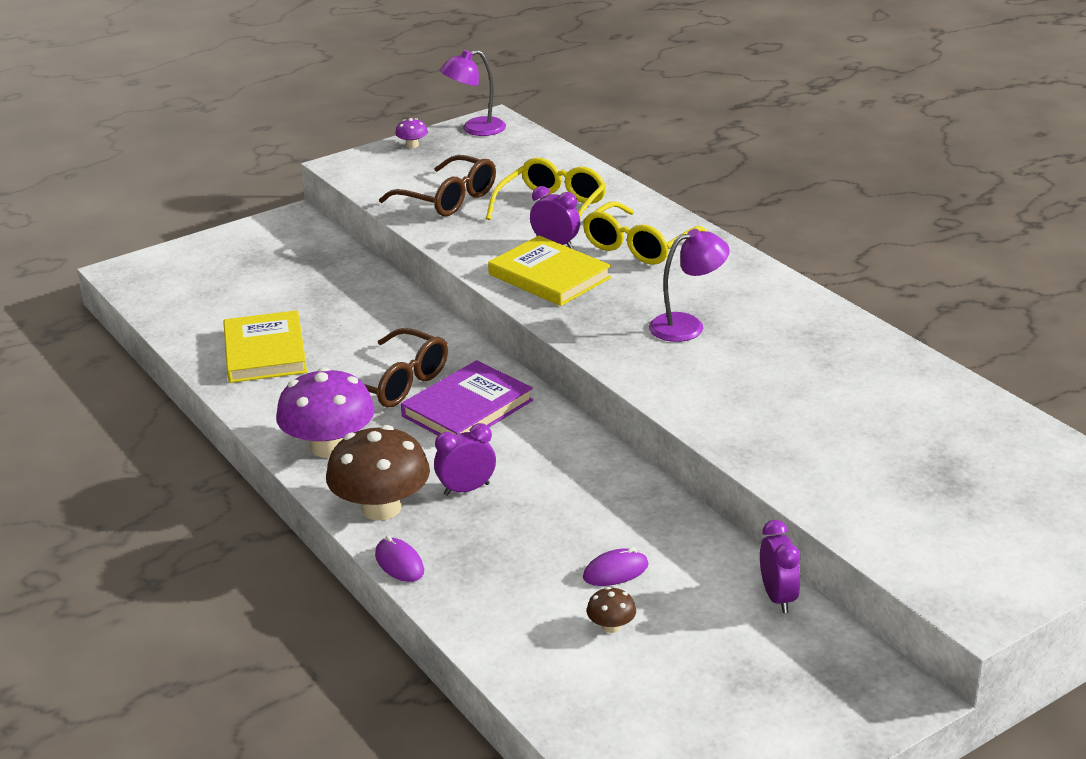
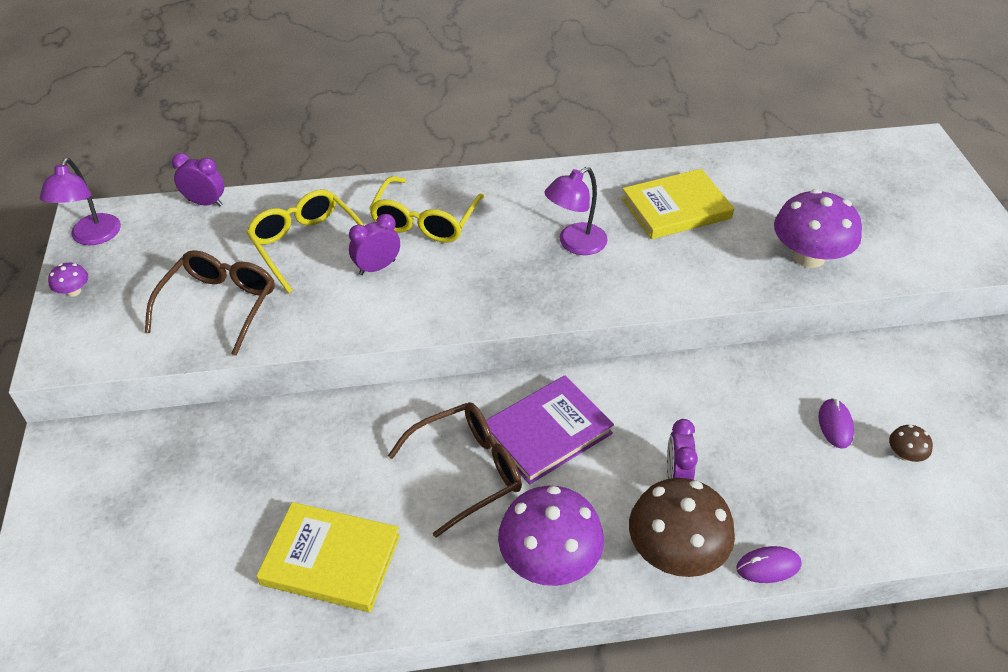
camera: 65 degrees left, 15 degrees up
brown glasses [379,155,496,216] -> brown glasses turned 45 degrees counterclockwise [145,250,275,356]
purple book [401,360,533,435] -> purple book turned 75 degrees clockwise [486,376,614,485]
yellow book [488,235,611,306] -> yellow book moved to [621,169,734,239]
yellow glasses [583,201,708,265] -> yellow glasses turned 45 degrees clockwise [369,176,485,243]
purple lamp [649,229,730,342] -> purple lamp turned 135 degrees counterclockwise [544,167,608,255]
purple clock [760,520,800,613] -> purple clock moved to [172,153,224,206]
none -> purple mushroom [774,189,862,268]

